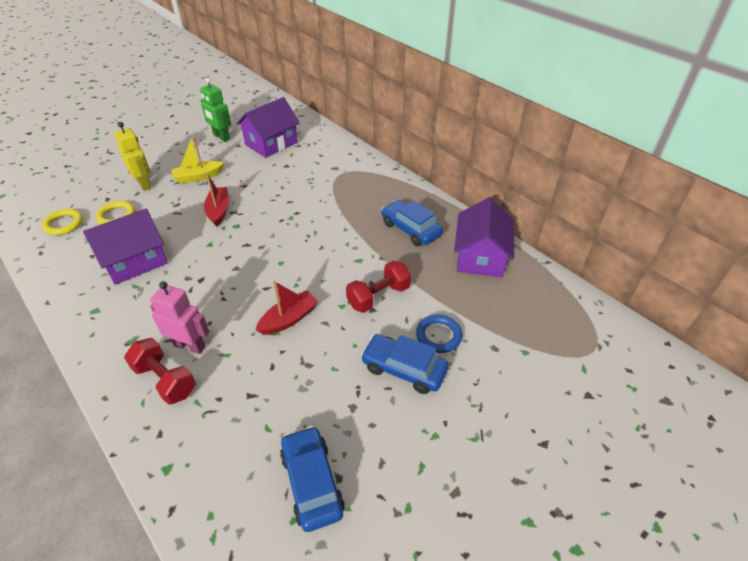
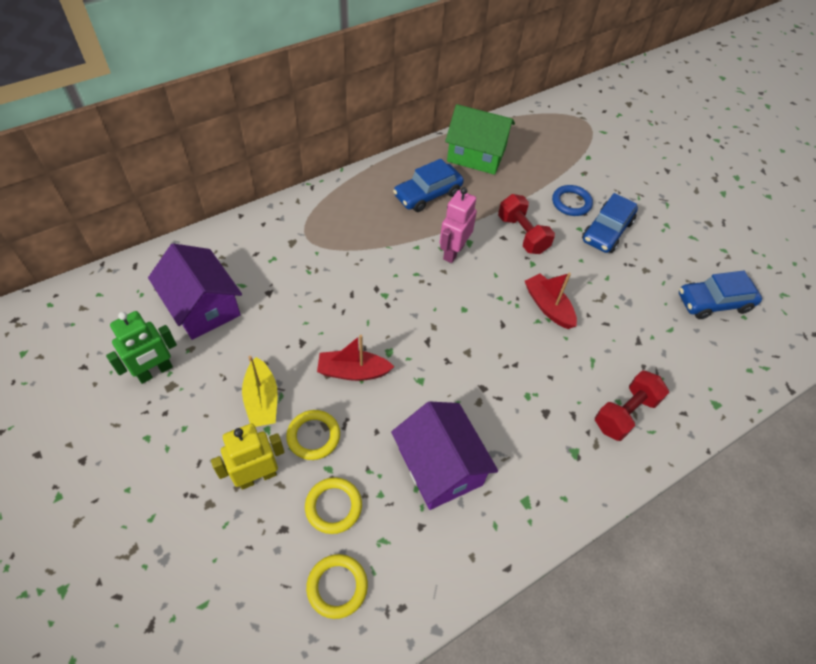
camera: 85 degrees left, 10 degrees up
pink robot [150,281,209,354] -> pink robot moved to [440,187,477,263]
purple house [454,197,514,278] -> green house [445,104,515,175]
none -> yellow ring [286,410,340,460]

